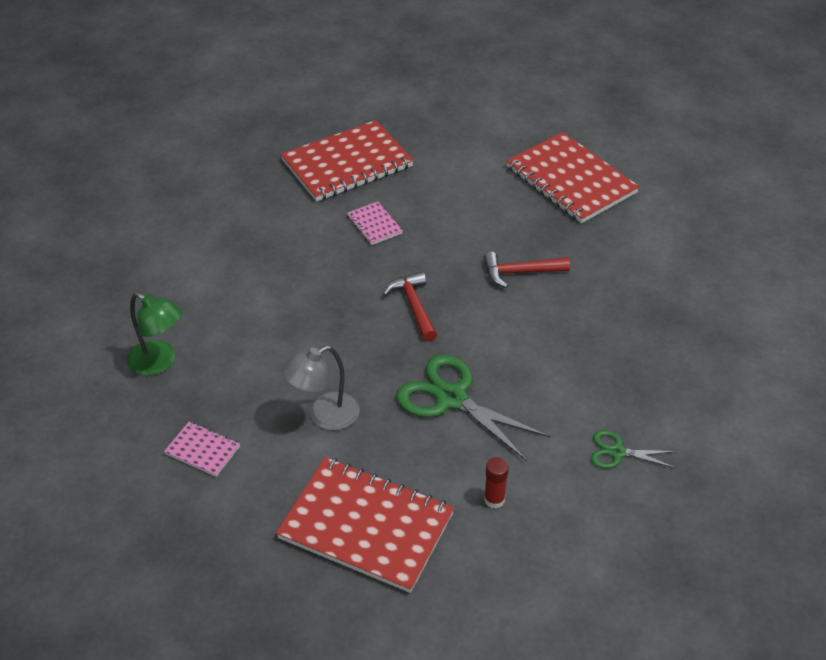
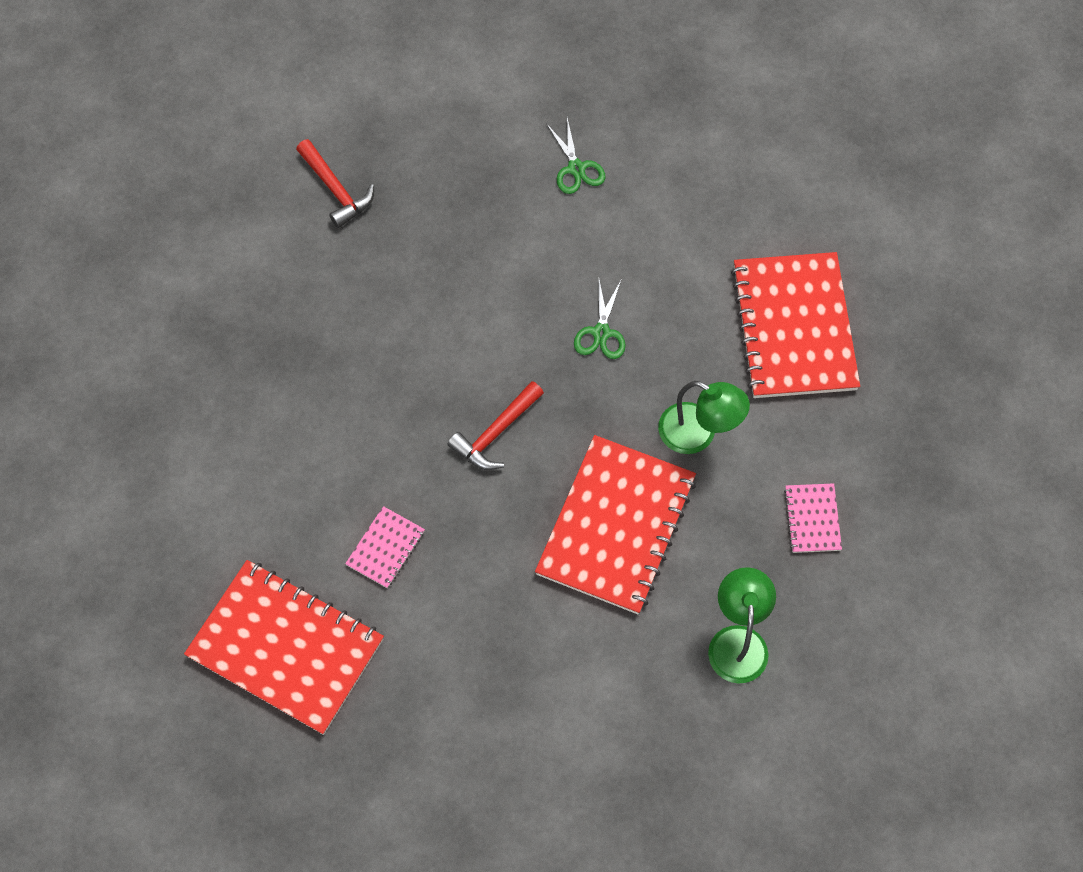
camera: 120 degrees left, 20 degrees up
grey lamp [282,346,360,430] -> green lamp [658,381,750,454]
green scissors [396,354,550,461] -> green scissors [574,280,626,359], size x0.53
red hammer [484,252,570,288] -> red hammer moved to [296,139,374,228]
red glue stick [484,457,509,508] -> none
red notebook [506,132,640,223] -> red notebook moved to [535,435,696,614]

